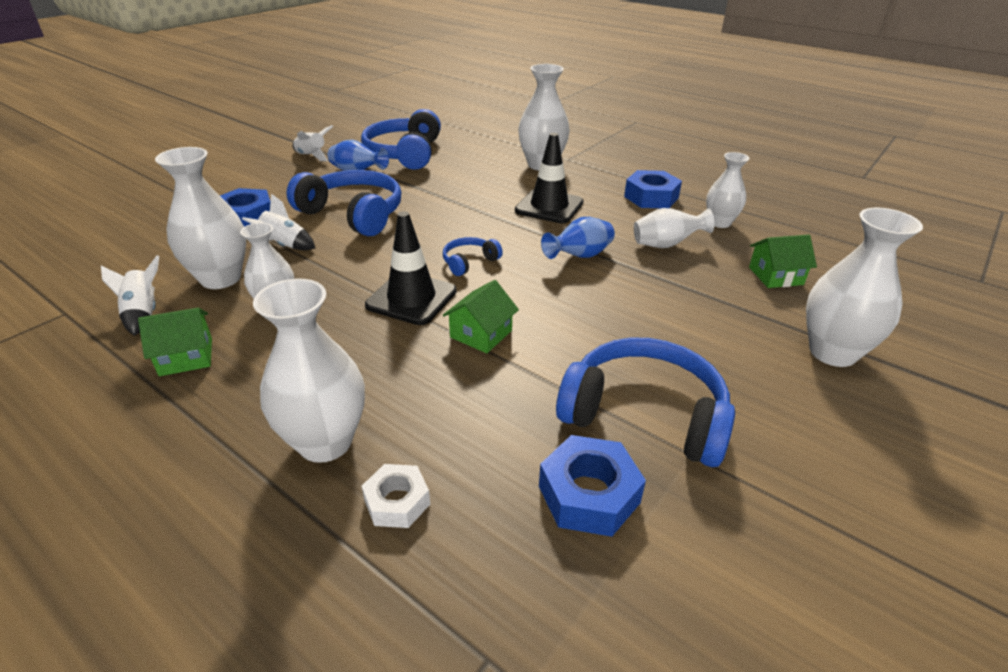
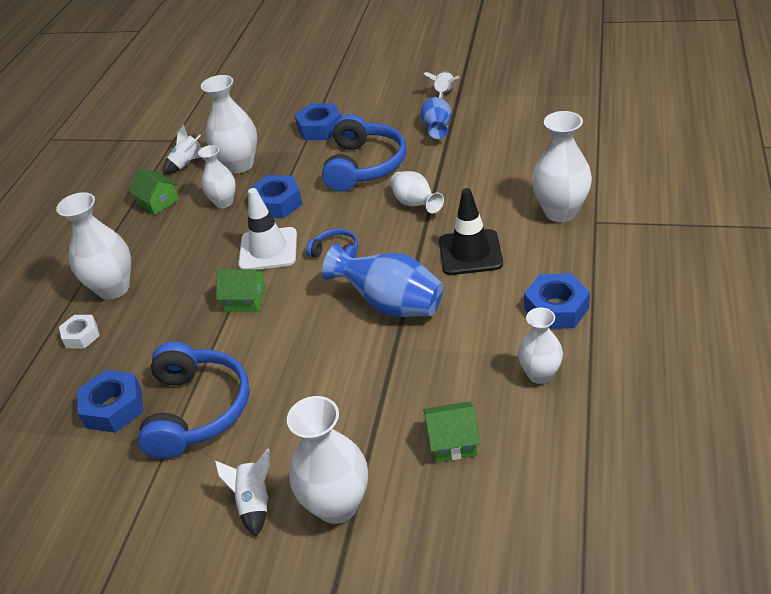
camera: 70 degrees right, 5 degrees up
white rocket [242,194,315,250] -> white rocket moved to [215,448,270,537]
blue headphones [361,109,441,170] -> none
black traffic cone [365,211,457,325] -> white traffic cone [238,188,297,269]
blue vase [541,217,615,259] -> blue vase [322,244,444,317], size x1.58
white vase [634,208,714,248] -> white vase moved to [390,171,444,213]
green house [749,235,817,288] -> green house turned 60 degrees counterclockwise [423,401,480,462]
none -> blue nut [249,175,303,218]

